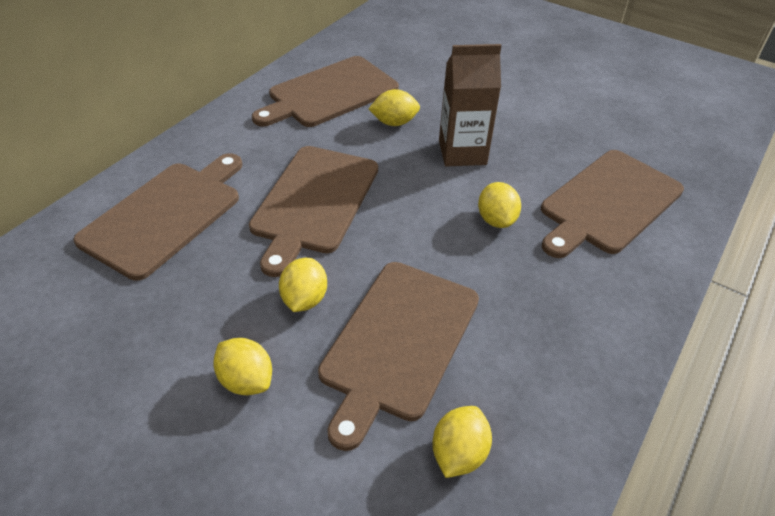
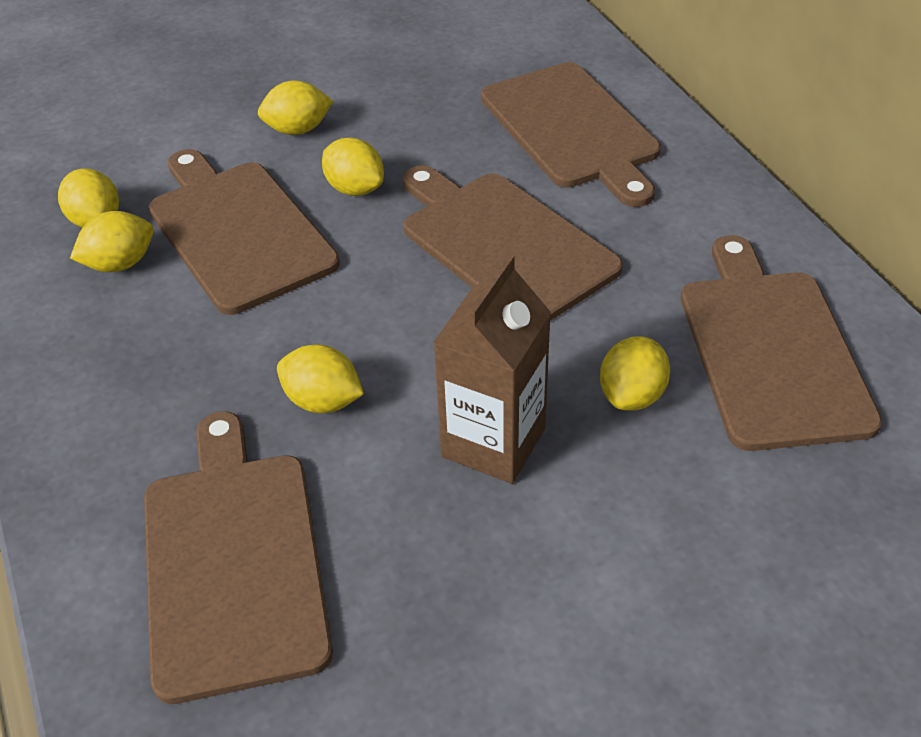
camera: 125 degrees right, 0 degrees up
none -> yellow lemon [70,211,154,272]

